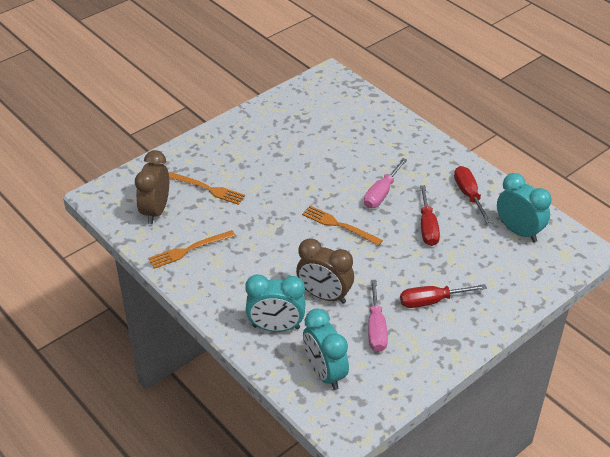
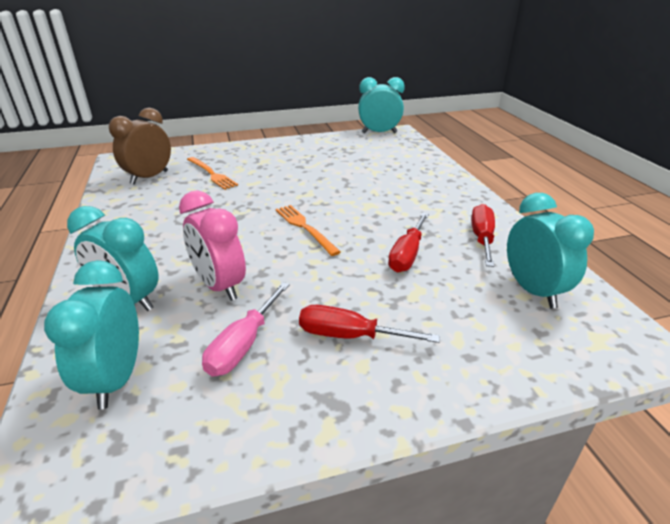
camera: 25 degrees right, 10 degrees down
orange fork [148,230,235,269] -> none
brown clock [296,238,354,304] -> pink clock [179,190,246,301]
pink screwdriver [364,158,407,208] -> none
none -> turquoise clock [358,77,405,133]

